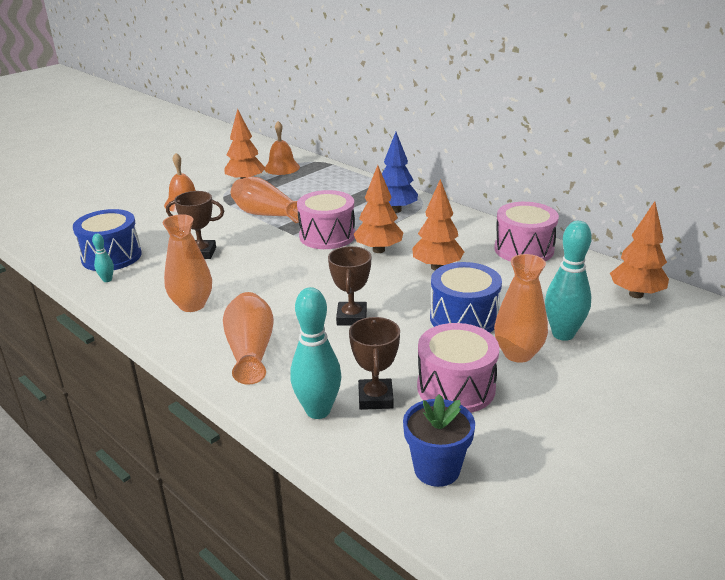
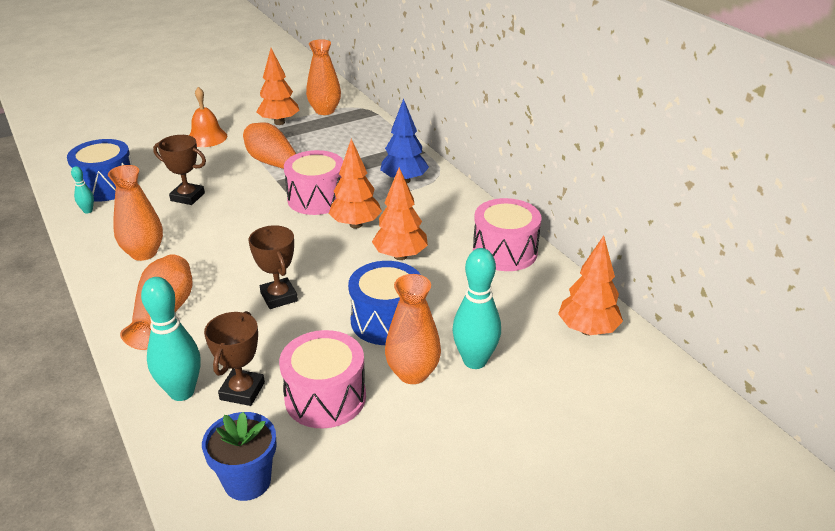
camera: 15 degrees right, 5 degrees up
orange bell [264,121,300,175] -> orange vase [306,39,341,115]
brown trophy [328,246,371,325] -> brown trophy turned 45 degrees counterclockwise [248,225,298,309]

